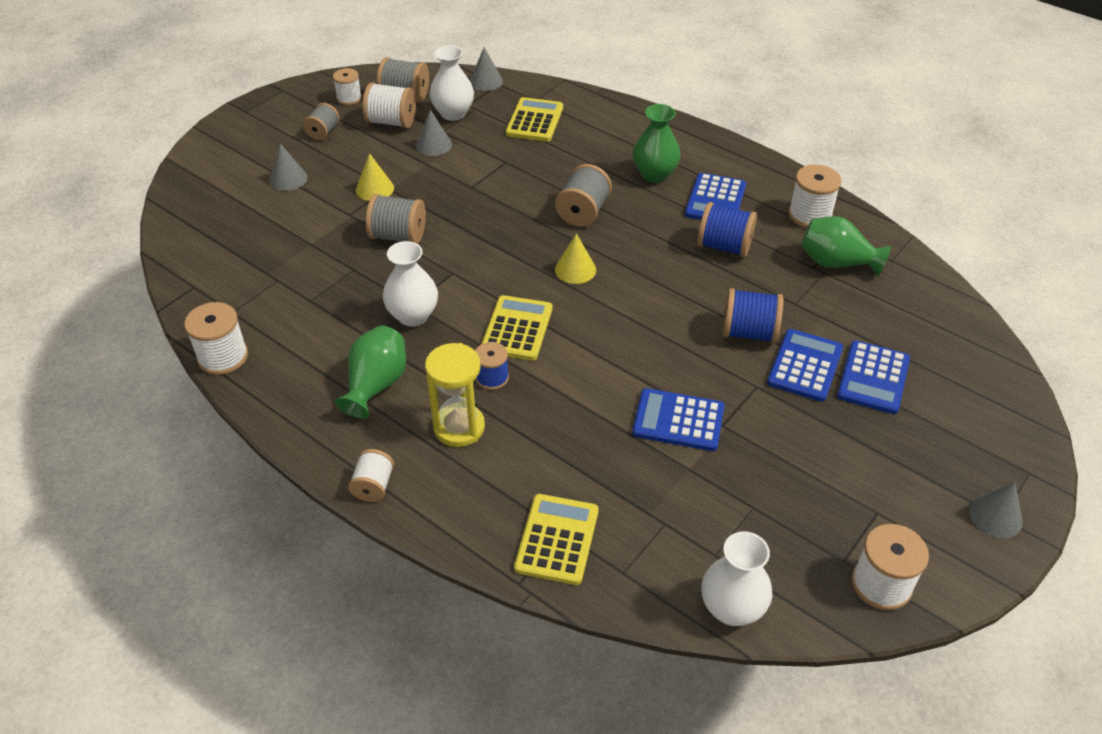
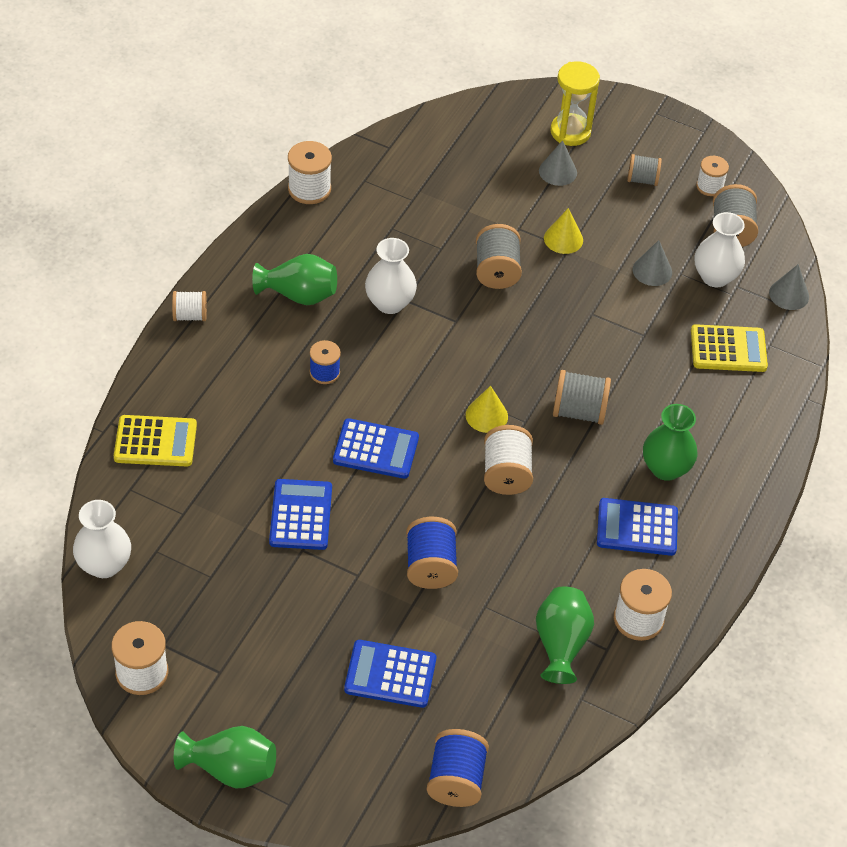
camera: 75 degrees right, 5 degrees up
white spool [362,82,416,128] -> white spool moved to [484,425,533,495]
yellow hourglass [425,343,485,447] -> yellow hourglass moved to [550,61,600,146]
yellow calculator [481,295,553,361] -> none
blue spool [697,202,757,257] -> blue spool moved to [427,729,489,807]
blue calculator [767,329,843,402] -> blue calculator moved to [333,418,419,479]
grey cone [969,482,1023,538] -> green vase [174,726,276,788]

